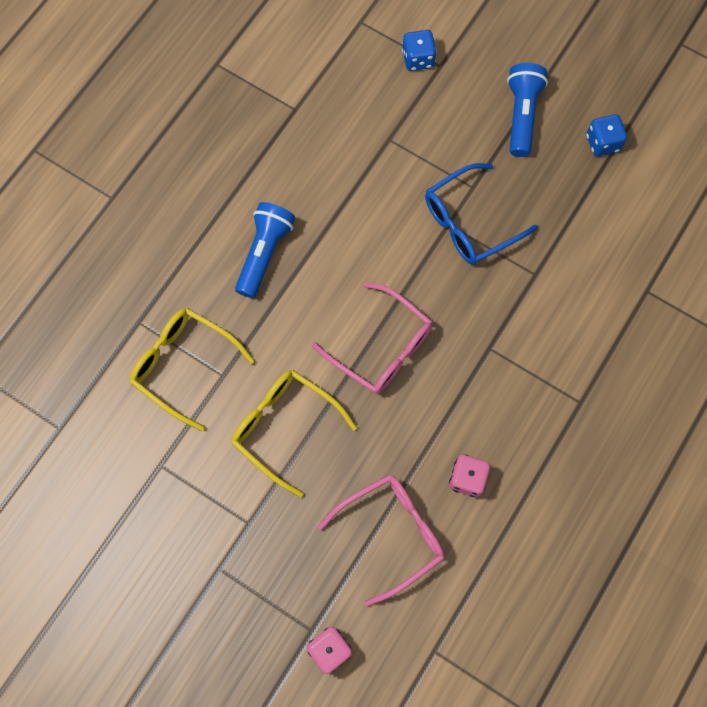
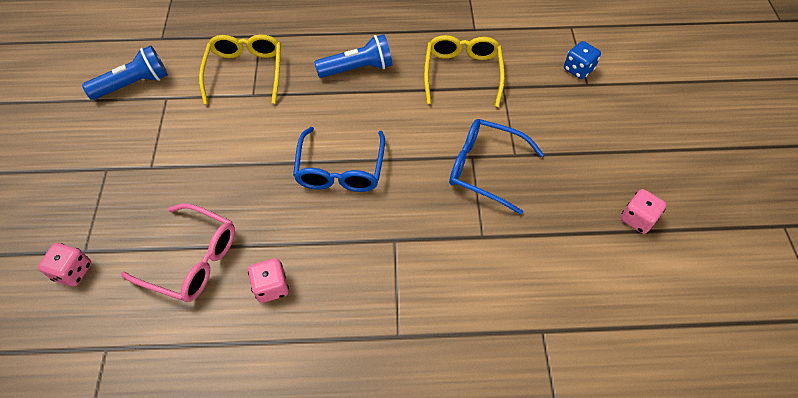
camera: 55 degrees right, 15 degrees down
yellow glasses [231,370,357,498] -> yellow glasses moved to [424,35,505,107]
pink glasses [312,282,433,394] -> blue glasses [293,127,385,192]
blue flashlight [507,63,548,157] -> blue flashlight moved to [82,45,168,100]
blue dice [586,114,627,156] -> pink dice [621,189,667,234]

